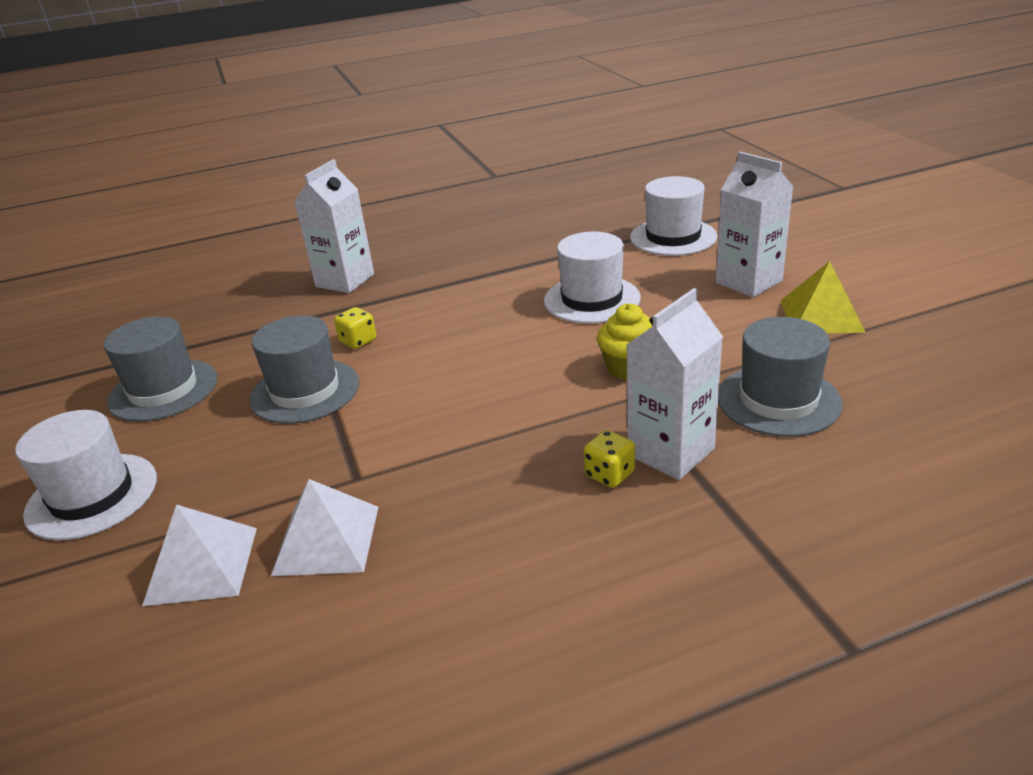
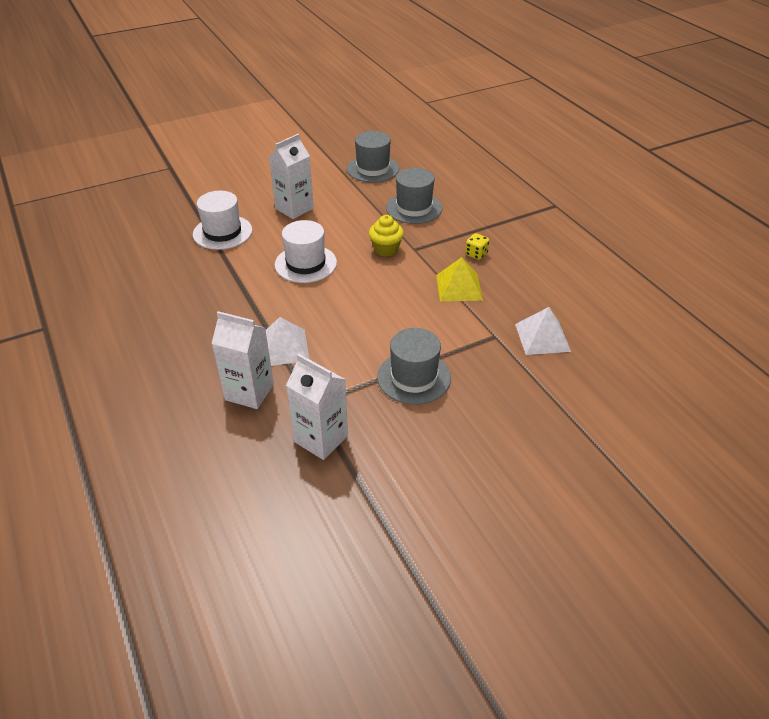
camera: 100 degrees left, 10 degrees up
white hat [15,410,157,541] -> none
grey hat [104,316,217,422] -> grey hat moved to [347,131,399,183]
white pyramid [142,505,257,606] -> white pyramid moved to [266,317,310,366]
yellow dice [334,307,376,349] -> none
white carton [627,288,723,480] -> white carton moved to [286,354,348,460]
yellow pyramid [781,261,866,334] -> yellow pyramid moved to [436,257,483,301]

